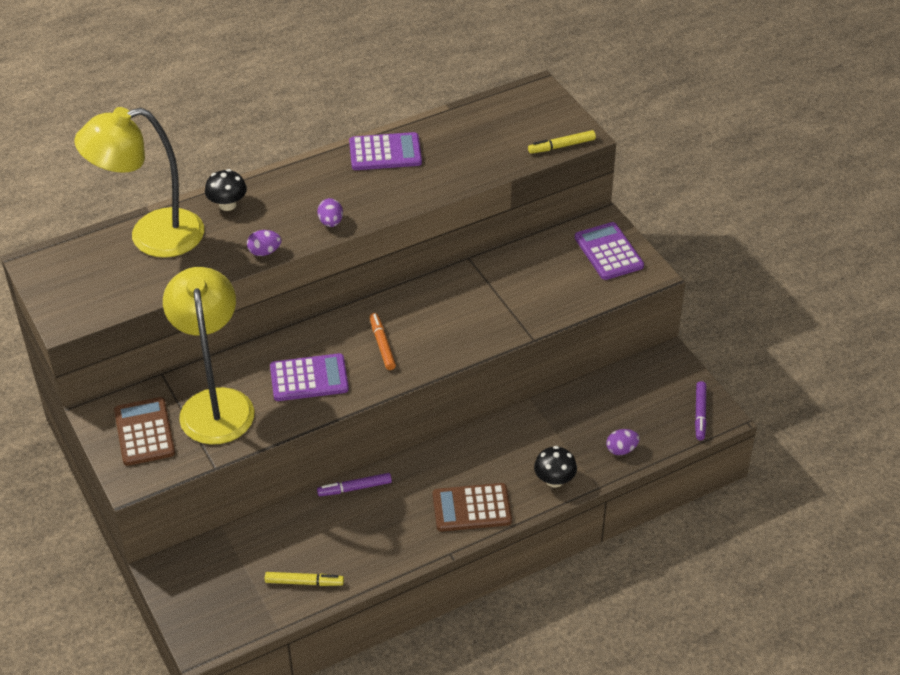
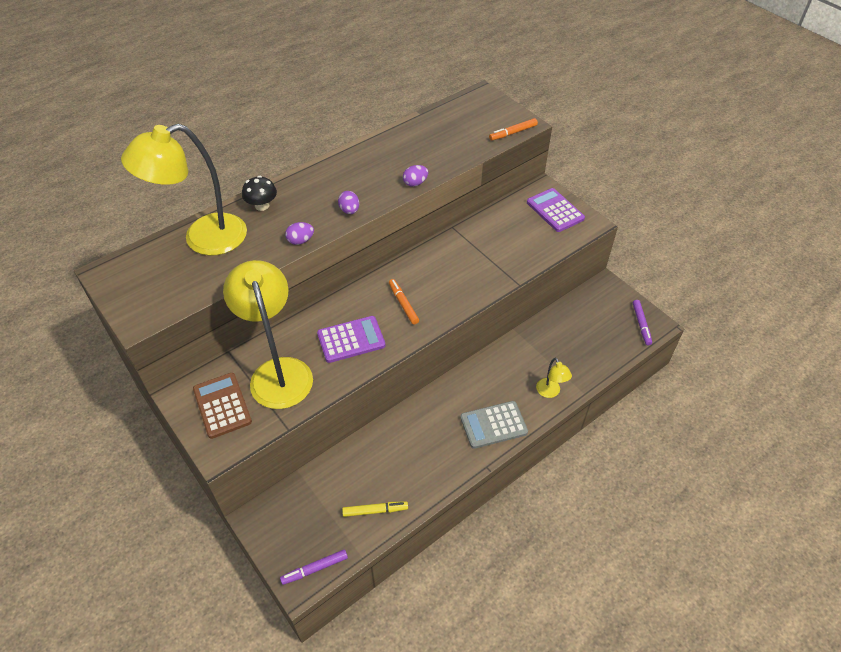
camera: 10 degrees left, 5 degrees up
purple marker [317,473,392,496] -> purple marker moved to [280,549,348,585]
purple calculator [349,132,422,170] -> none
brown calculator [433,483,512,532] -> grey calculator [460,401,528,449]
yellow marker [528,130,596,154] -> orange marker [489,118,538,141]
black mushroom [534,446,577,488] -> yellow lamp [536,358,572,398]
purple egg [606,429,640,455] -> purple egg moved to [403,165,428,187]

